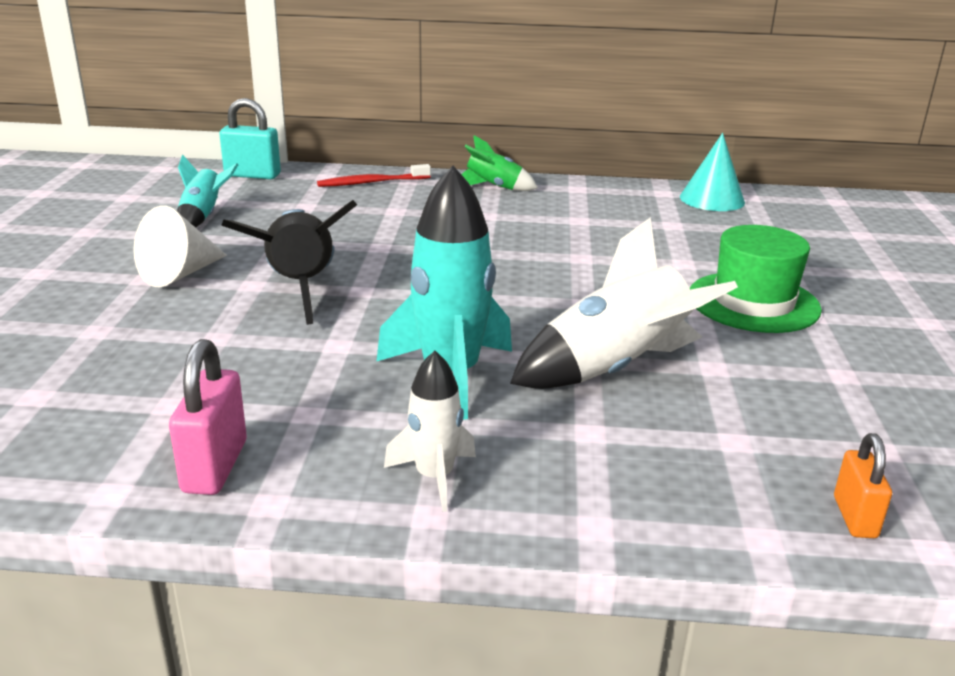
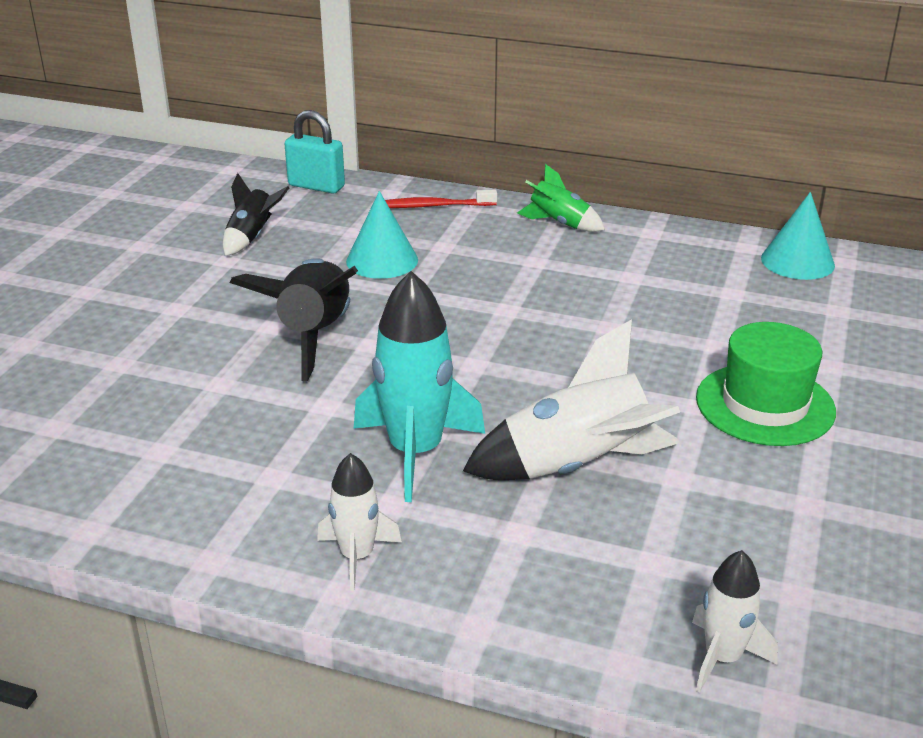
camera: 15 degrees right, 5 degrees up
white cone [133,206,227,287] -> none
pink padlock [169,339,247,495] -> none
turquoise rocket [177,155,238,228] -> black rocket [223,173,289,256]
orange padlock [834,433,892,538] -> white rocket [692,550,778,692]
none -> turquoise cone [346,191,418,279]

